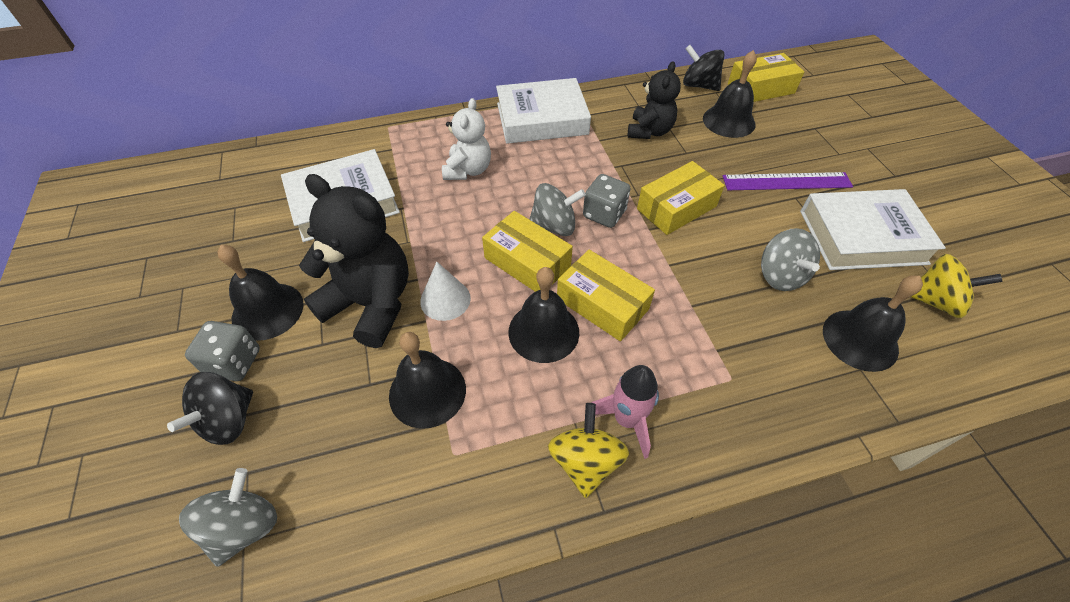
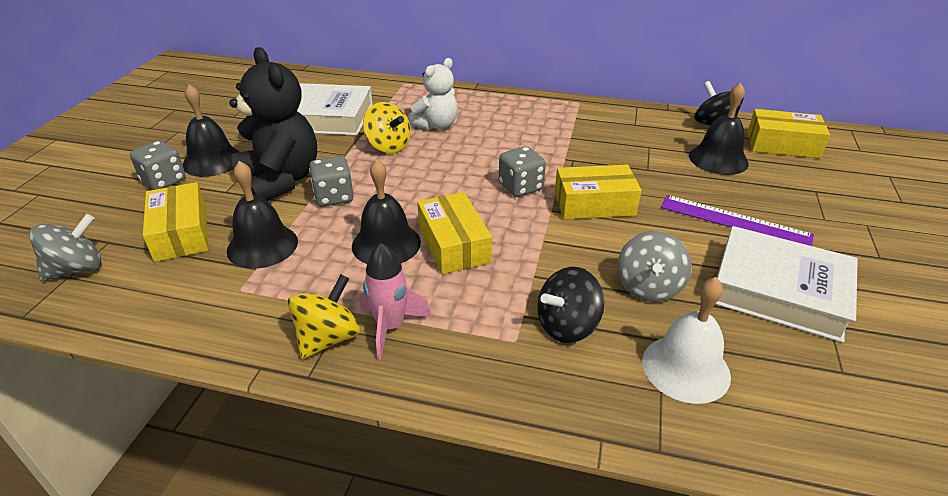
camera: 30 degrees right, 15 degrees down
black spinning top [167,372,253,445] -> black spinning top moved to [537,267,604,343]
white cone [420,262,471,321] -> grey dice [309,156,354,207]
yellow box [482,211,573,292] -> yellow box moved to [143,182,208,262]
white book [496,78,591,144] -> none
grey spinning top [529,183,586,236] -> none
black teddy bear [628,61,681,139] -> none
black bell [823,275,923,372] -> white bell [642,277,731,404]
yellow spinning top [911,254,1002,318] -> yellow spinning top moved to [363,102,411,154]

